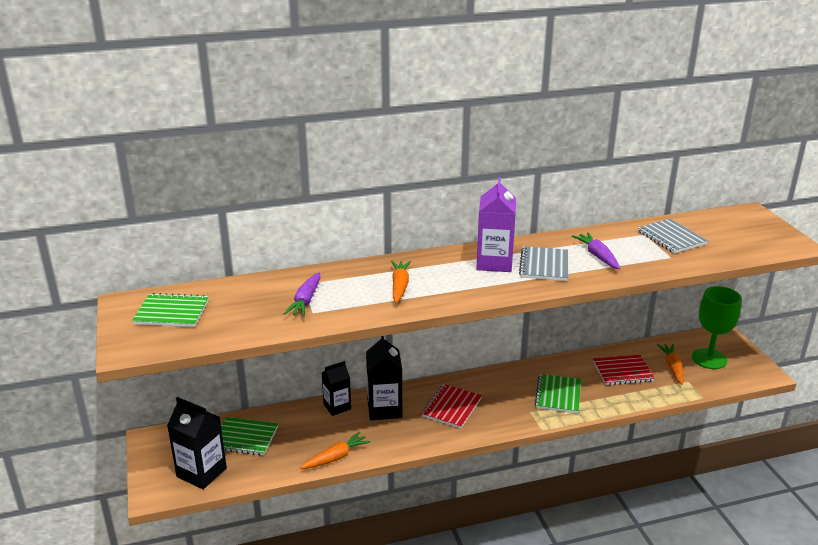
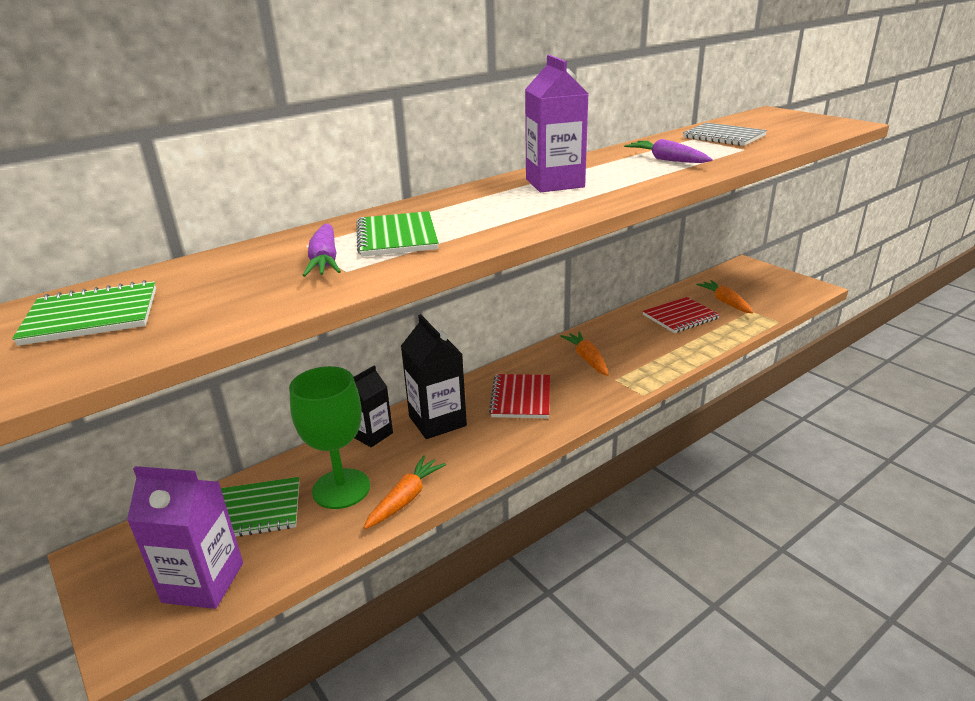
camera: 20 degrees left, 0 degrees up
black carton [167,397,227,489] -> purple carton [127,466,243,609]
orange carrot [391,261,411,303] -> orange carrot moved to [560,331,609,376]
grey notebook [519,246,568,281] -> none
green notebook [535,374,581,413] -> green notebook moved to [357,211,439,257]
green goblet [692,286,742,369] -> green goblet moved to [289,366,370,509]

